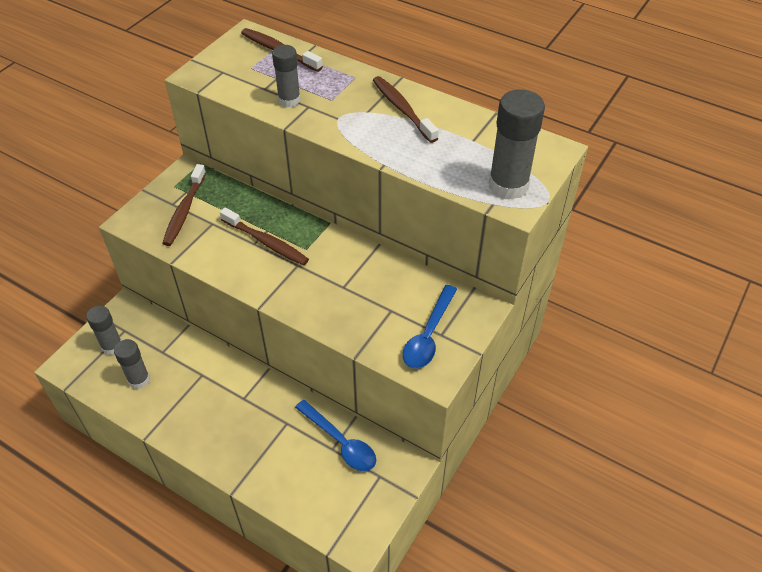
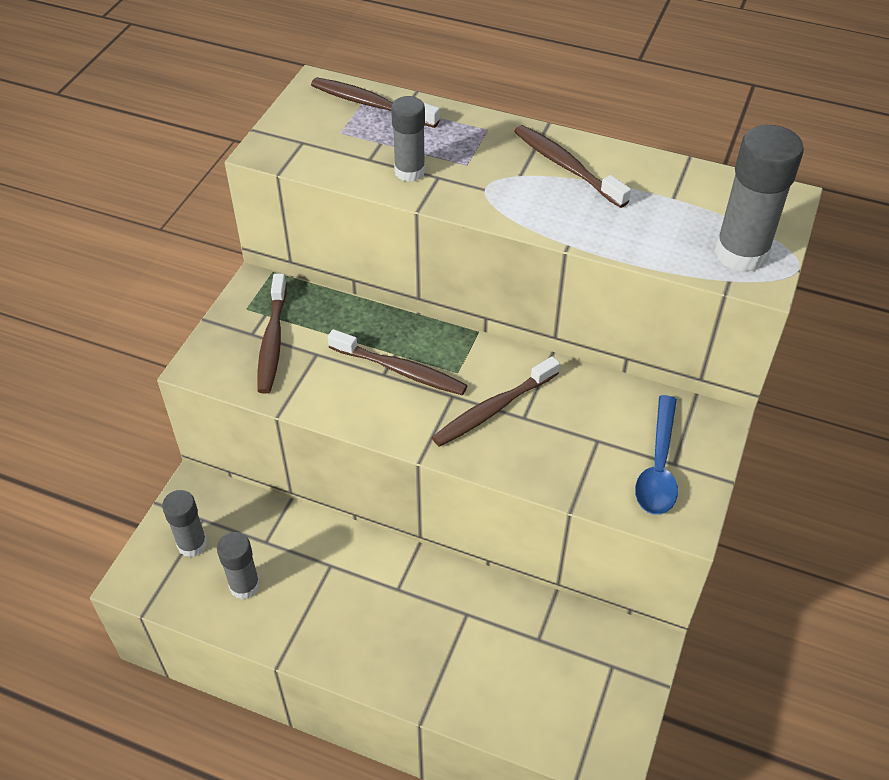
camera: 10 degrees left, 0 degrees up
blue spoon [295,400,376,471] -> none
none -> brown toothbrush [432,356,560,447]

